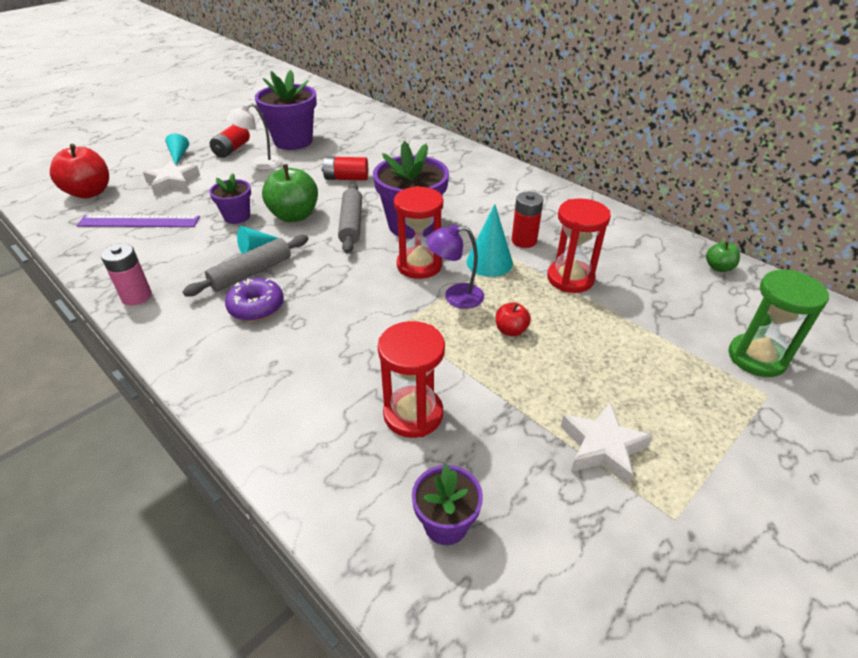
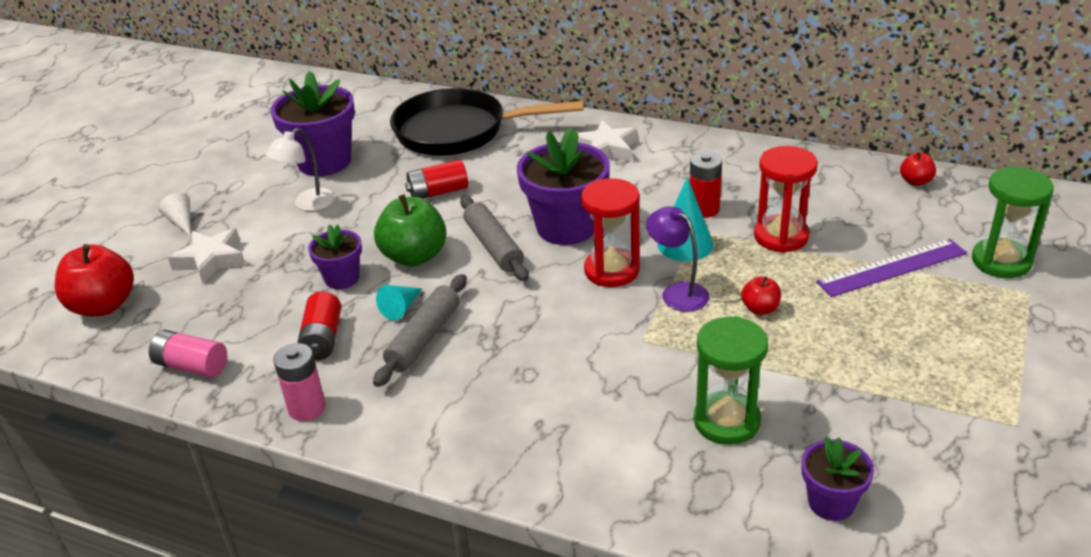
camera: 20 degrees left, 5 degrees down
purple ruler [76,215,200,227] -> purple ruler moved to [816,239,967,297]
turquoise cone [165,134,189,165] -> white cone [158,193,191,237]
red battery [210,125,250,158] -> red battery moved to [297,292,341,360]
purple donut [225,278,284,321] -> none
red hourglass [378,321,445,438] -> green hourglass [694,316,768,445]
purple lamp [426,224,484,309] -> purple lamp turned 75 degrees clockwise [646,206,709,312]
white star [560,402,653,486] -> white star moved to [578,120,637,162]
green apple [706,241,740,272] -> red apple [900,152,936,186]
none -> pink battery [149,330,227,378]
none -> black pan [390,88,584,156]

